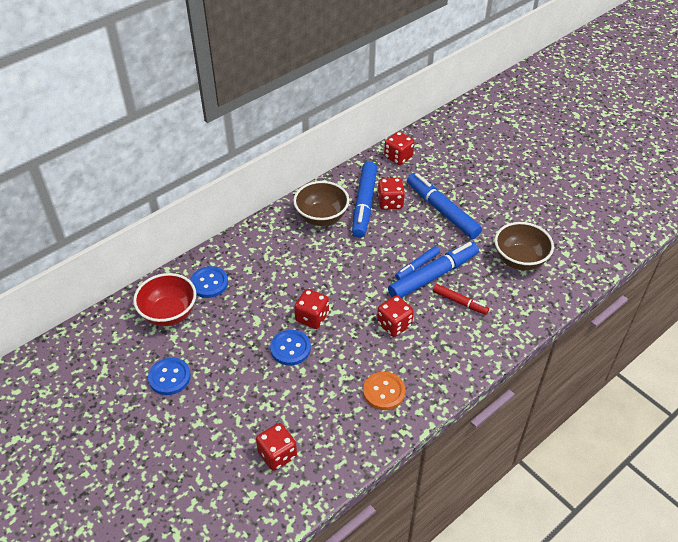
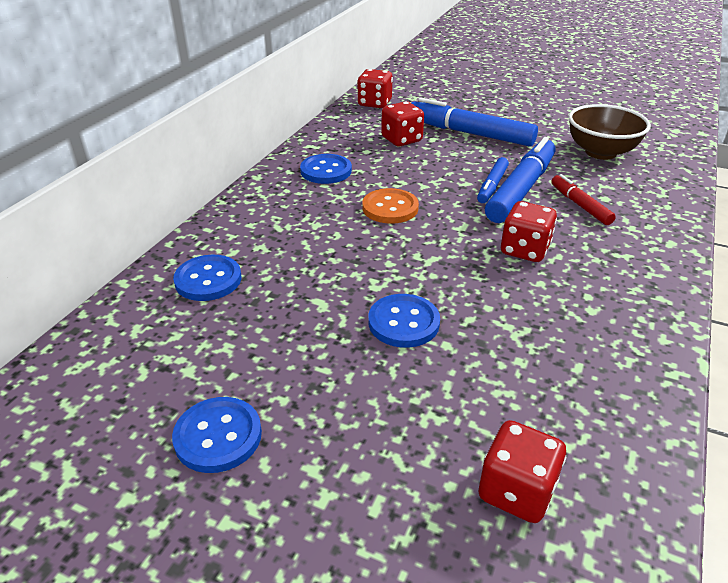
camera: 25 degrees left, 10 degrees down
red bowl [133,273,196,326] -> none
brown bowl [293,181,349,226] -> blue button [300,154,352,184]
red dice [294,289,329,329] -> none
blue marker [352,161,377,238] -> none
orange button [363,372,405,410] -> orange button moved to [362,188,419,224]
red marker [433,284,489,315] -> red marker turned 120 degrees counterclockwise [551,174,616,225]

